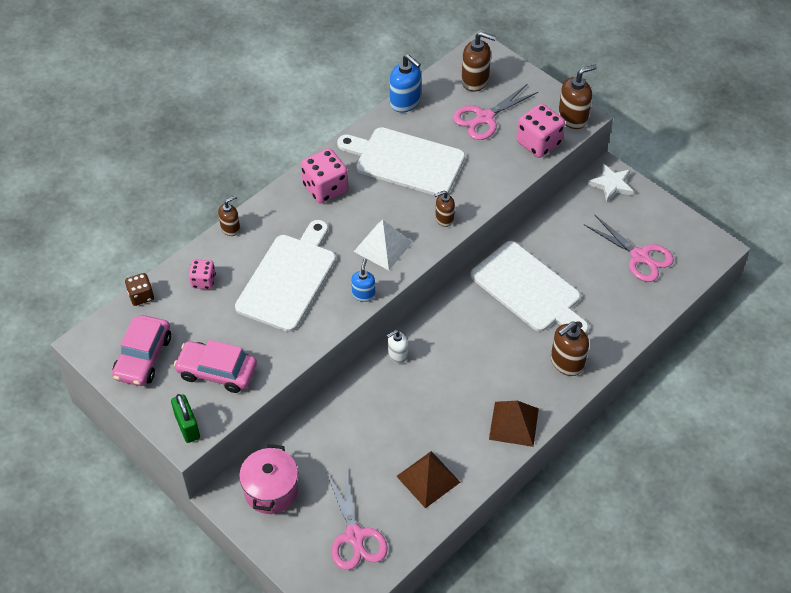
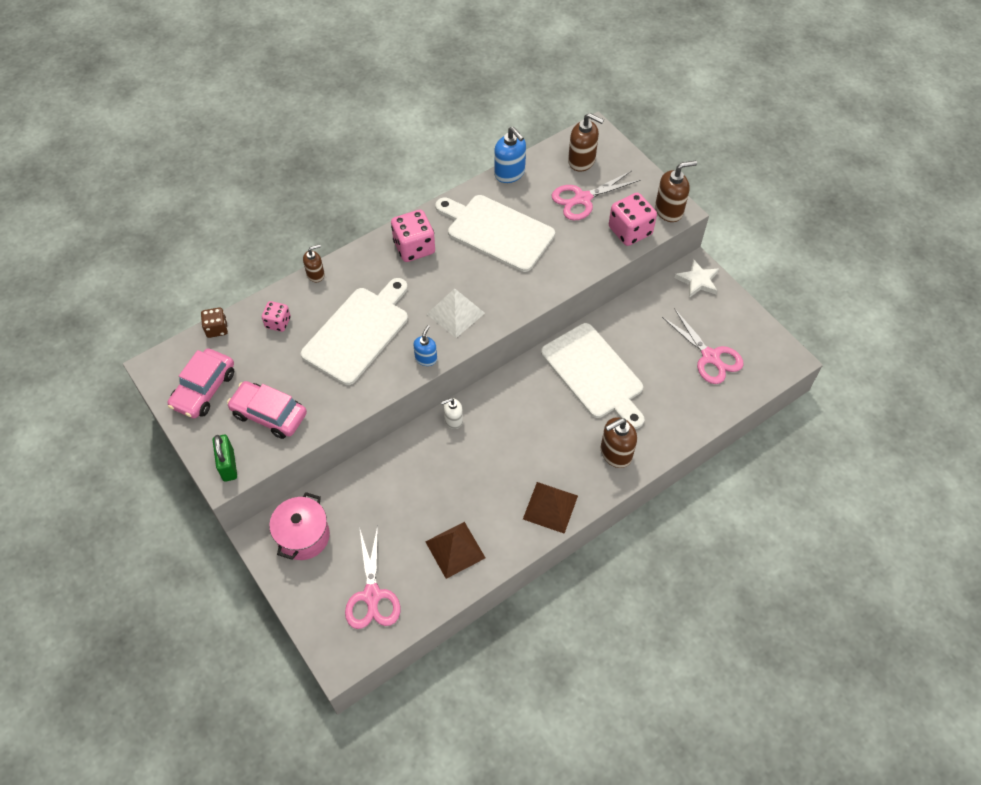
camera: 10 degrees right, 5 degrees up
brown soap dispenser [434,191,455,227] -> none

